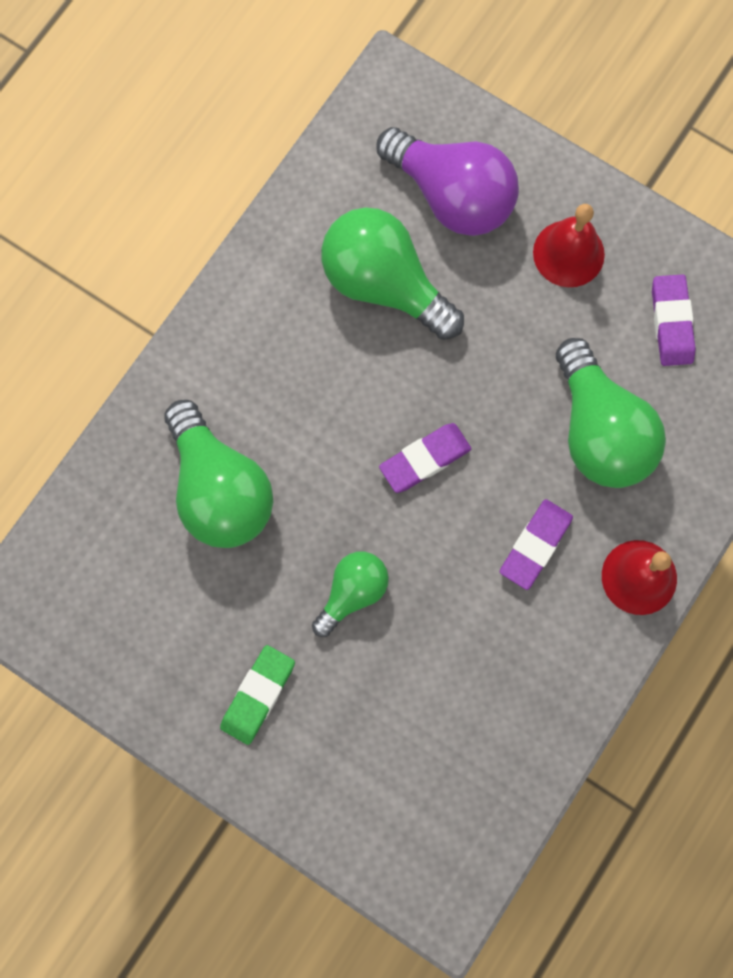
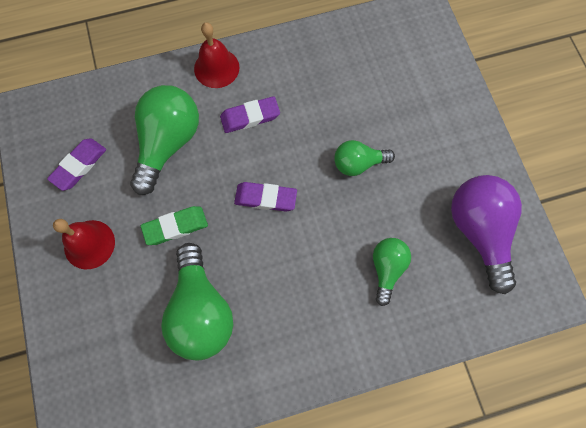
camera: 140 degrees left, 5 degrees down
green light bulb [164,400,274,548] -> green light bulb [373,238,411,306], size x0.57
green eraser [220,645,295,745] -> green eraser moved to [141,206,208,245]
purple light bulb [377,127,519,236] -> purple light bulb moved to [451,175,522,294]

